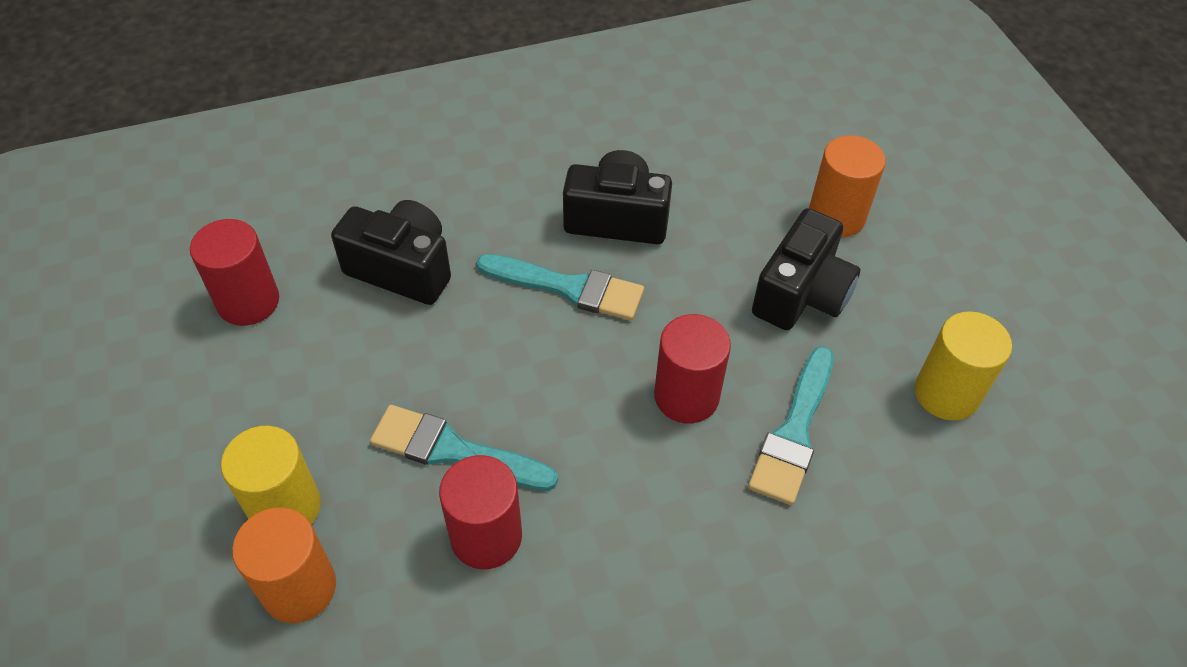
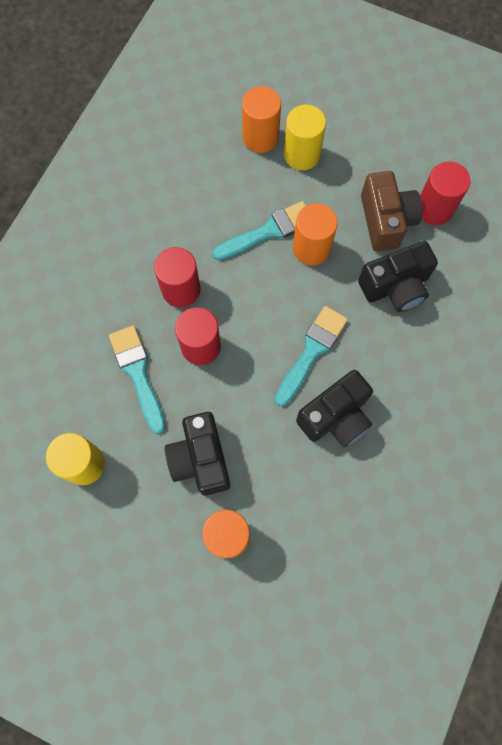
camera: 135 degrees right, 20 degrees up
red cylinder [439,455,522,569] -> red cylinder moved to [154,247,201,308]
turquoise brush [476,254,644,321] -> turquoise brush turned 150 degrees clockwise [275,306,348,406]
none -> orange cylinder [293,203,338,265]
none -> brown camera [361,171,422,252]

